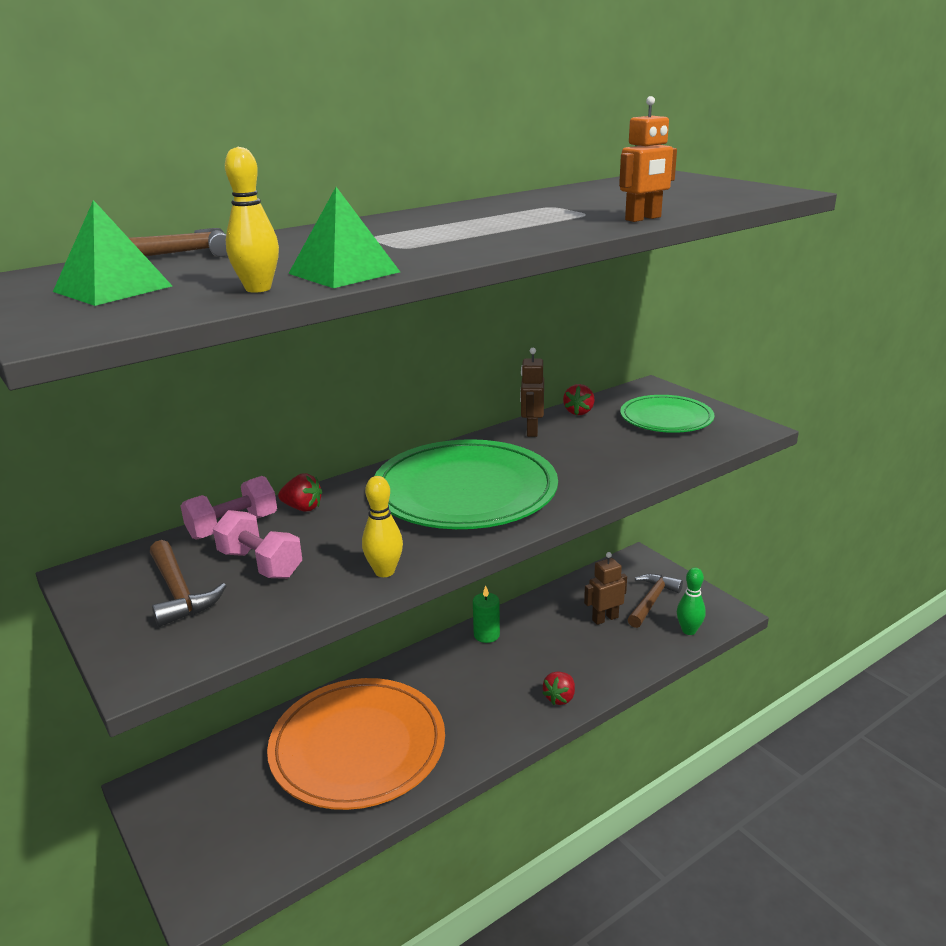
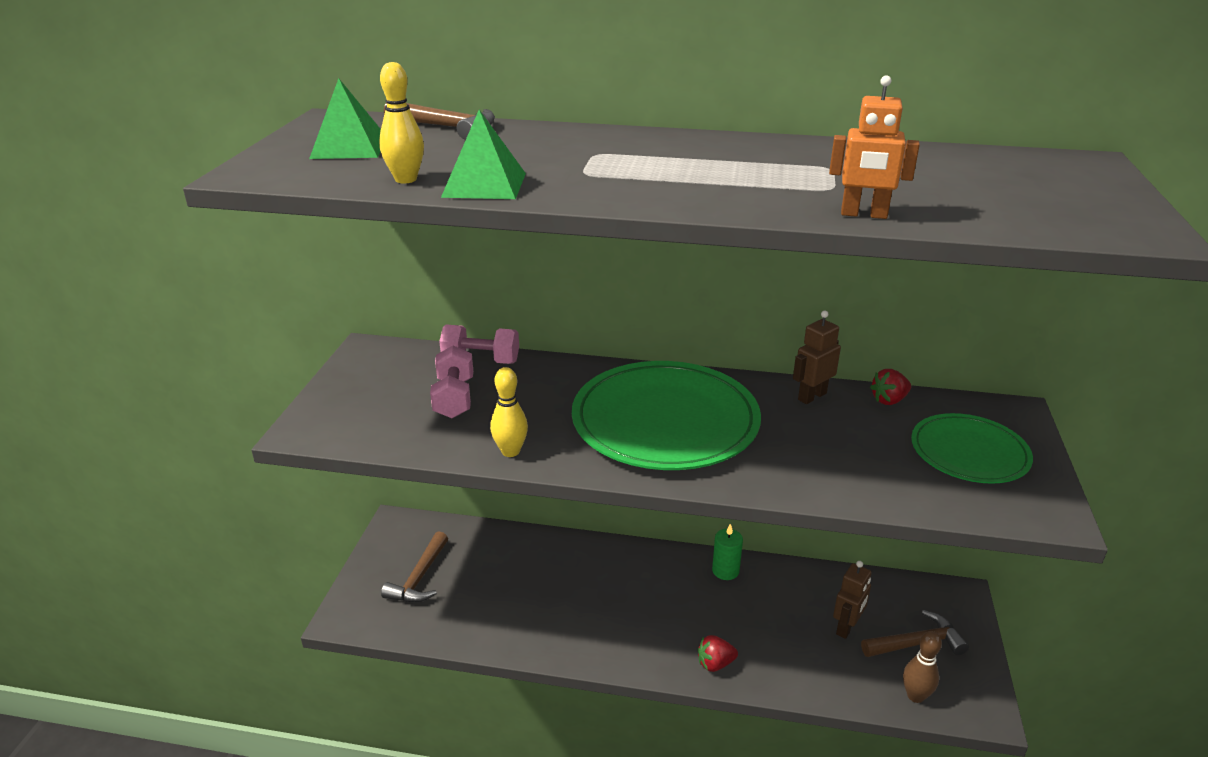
camera: 45 degrees right, 5 degrees up
brown hammer [150,540,226,627] -> brown hammer moved to [381,531,448,603]
orange plate [267,678,445,810] -> none
red strawberry [278,473,322,511] -> none
brown robot [584,552,627,625] -> brown robot turned 105 degrees clockwise [833,561,871,639]
green bowling pin [677,567,706,635] -> brown bowling pin [903,631,942,703]

